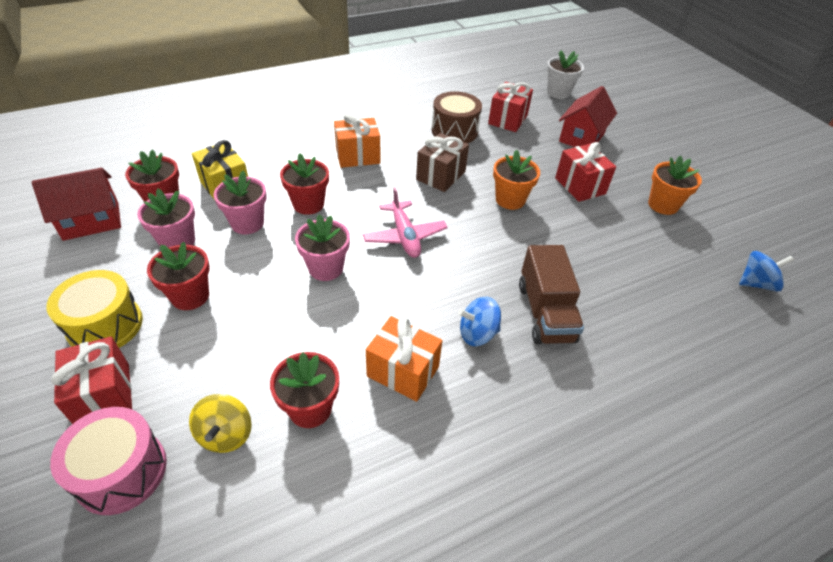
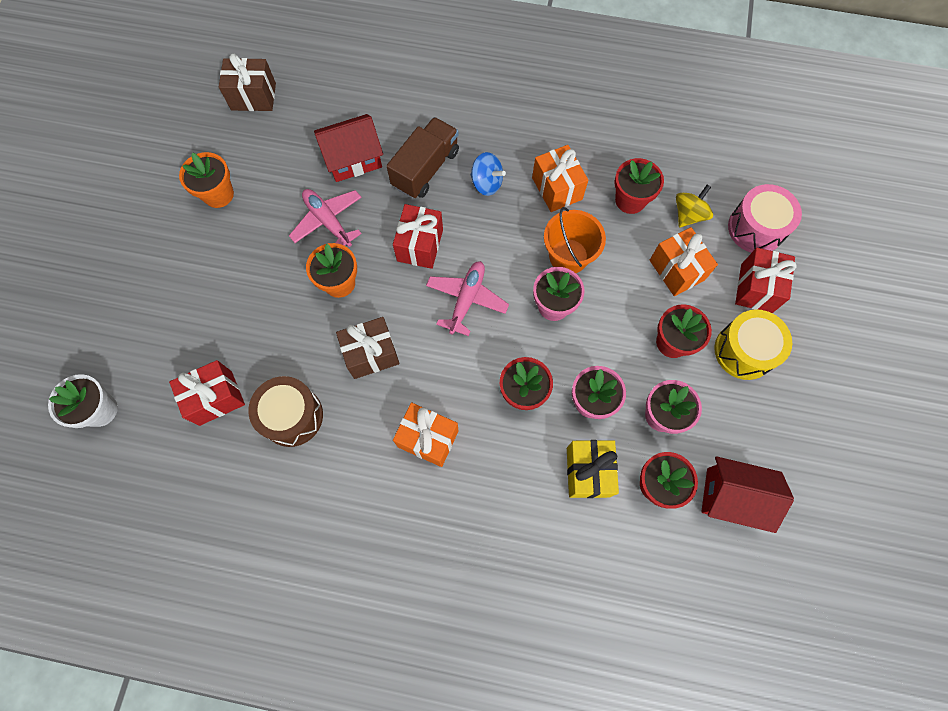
camera: 140 degrees left, 25 degrees up
red gift [555,142,616,202] -> red gift moved to [393,204,443,269]
red house [559,86,617,147] -> red house moved to [314,114,383,182]
blue spinning top [739,251,794,292] -> brown gift [219,53,276,111]
none -> pink plane [289,189,362,247]
none -> orange bucket [544,207,606,273]
none -> orange gift [650,227,718,296]

